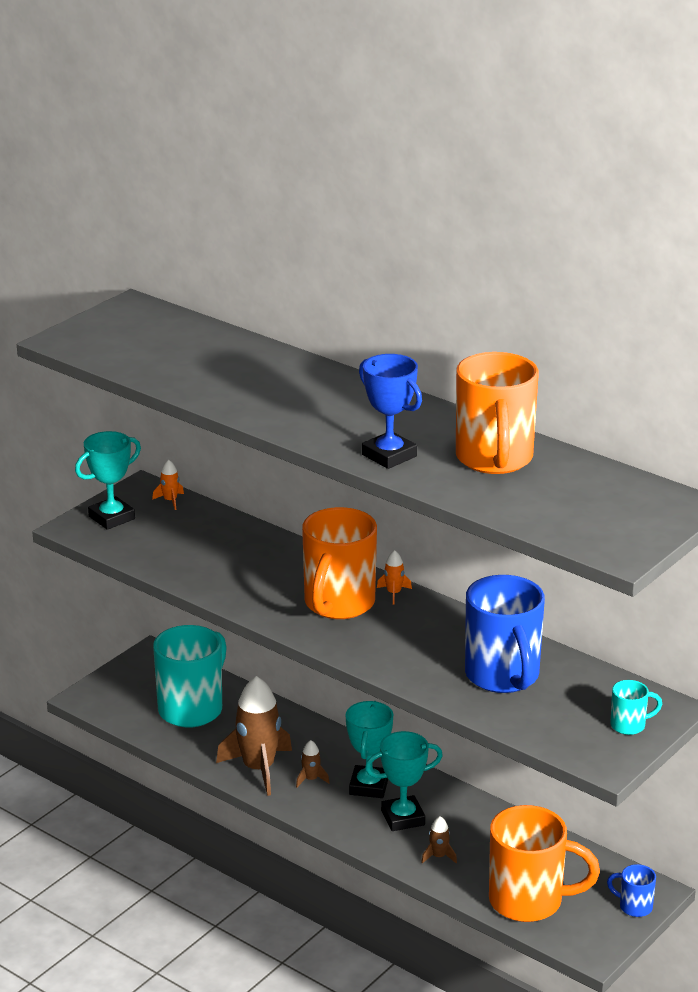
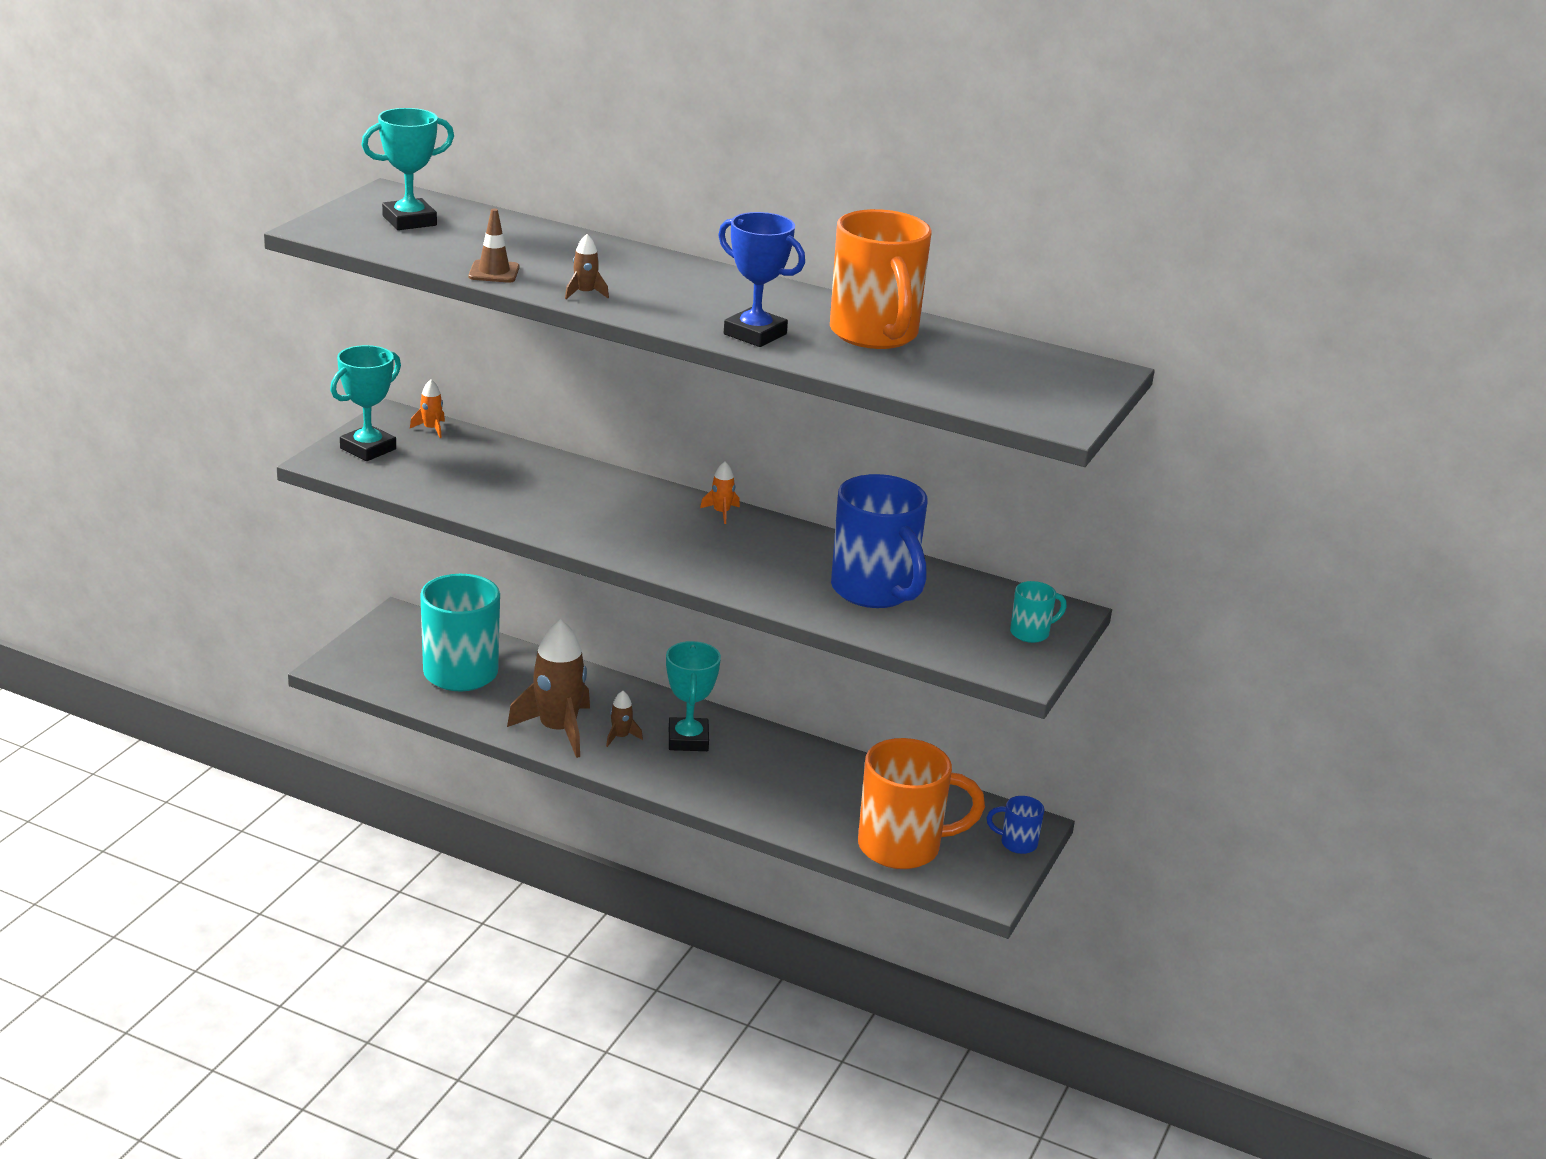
camera: 15 degrees left, 0 degrees up
orange mug [302,507,377,619] -> none
turquoise trophy [365,731,443,831] -> turquoise trophy moved to [362,108,454,230]
brown rocket [421,816,457,864] -> brown rocket moved to [565,234,609,299]
none -> brown traffic cone [468,208,519,283]

